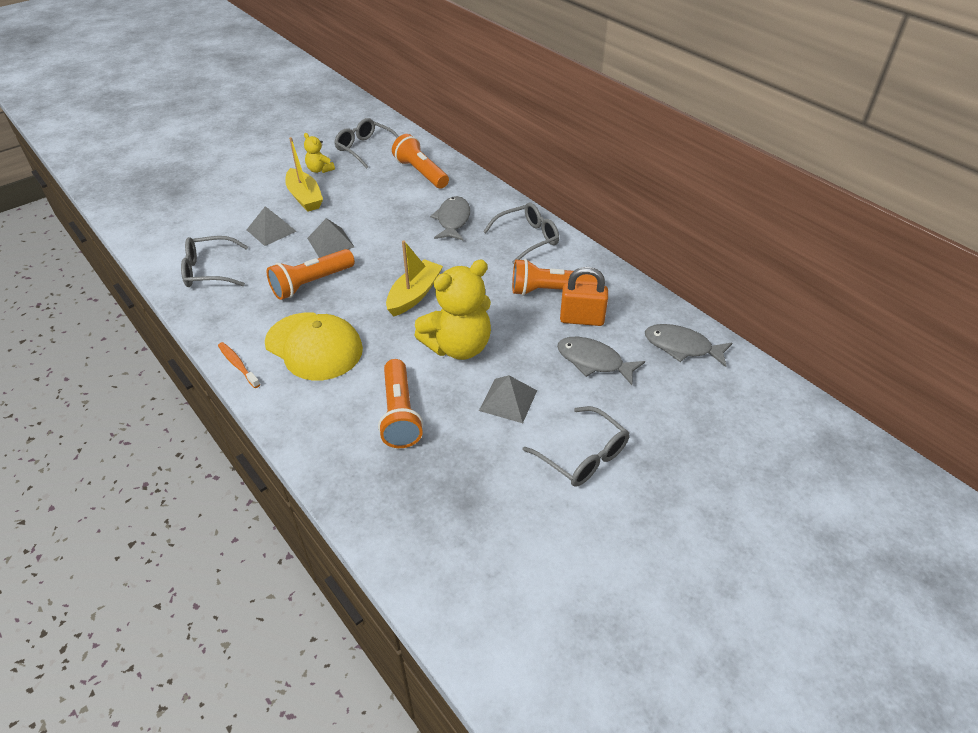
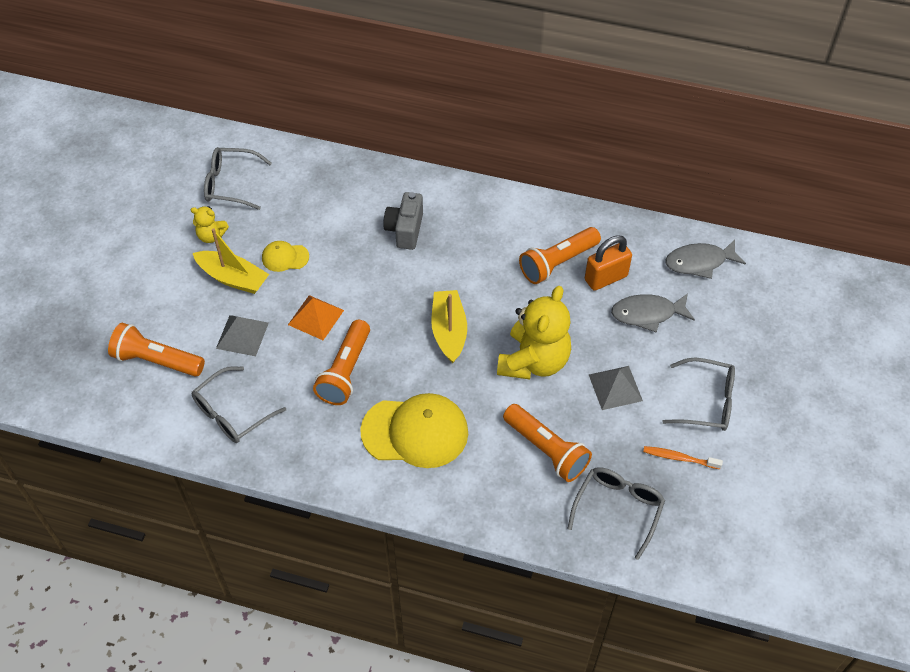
camera: 35 degrees left, 10 degrees up
orange toothbrush [218,342,260,388] -> orange toothbrush moved to [643,446,723,469]
grey pyramid [307,218,354,258] -> orange pyramid [288,295,344,340]
orange flashlight [392,134,449,189] -> orange flashlight moved to [108,323,205,377]
grey fish [430,196,470,240] -> grey camera [383,192,423,250]
grey glasses [483,202,559,264] -> grey glasses moved to [567,467,665,560]
none -> yellow cap [262,241,309,272]

